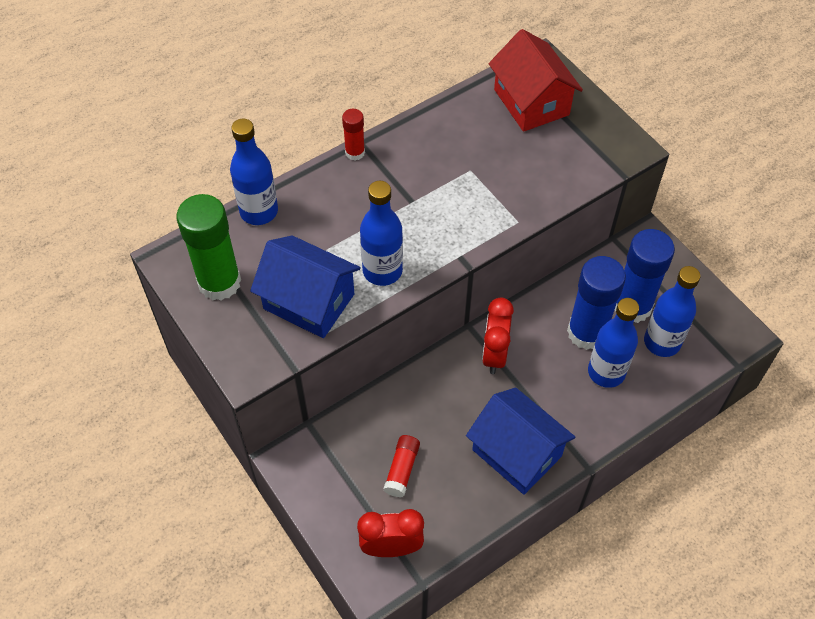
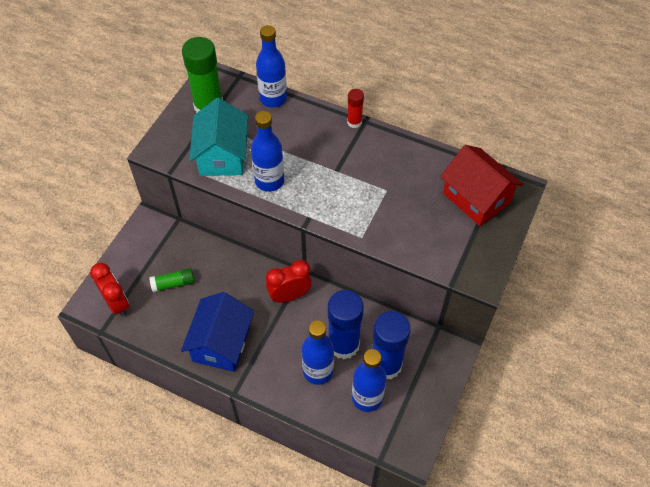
camera: 60 degrees right, 0 degrees up
blue house [250,236,361,338] -> turquoise house [189,98,248,176]
red glue stick [383,435,420,497] -> green glue stick [150,268,195,292]
red house [489,29,583,132] -> red house turned 75 degrees counterclockwise [440,145,523,226]

